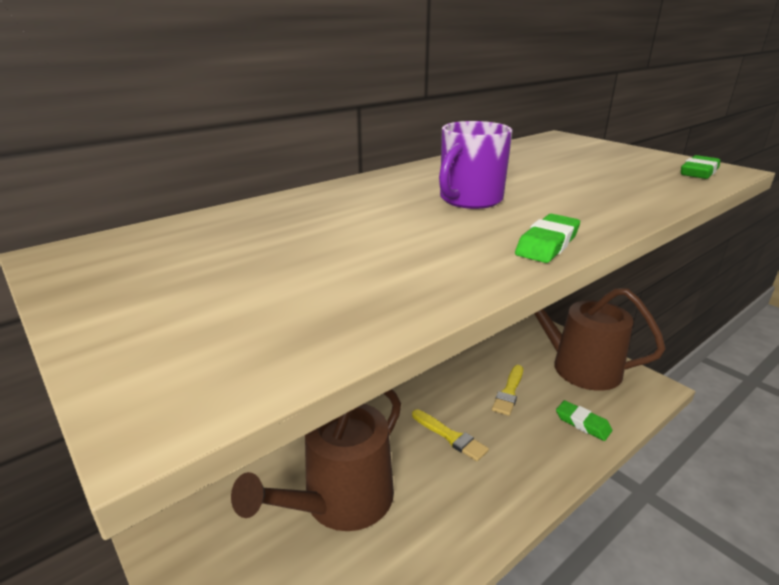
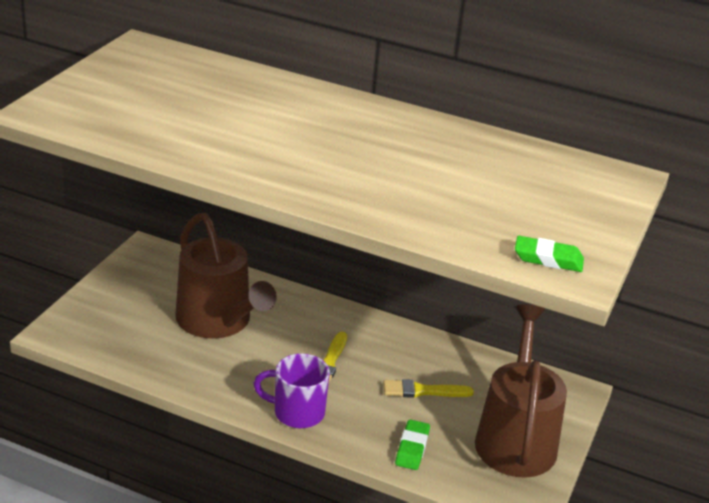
camera: 60 degrees right, 5 degrees up
brown watering can [231,389,401,531] -> brown watering can turned 135 degrees counterclockwise [175,213,277,339]
purple mug [439,121,513,209] -> purple mug moved to [253,353,330,428]
green eraser [515,214,580,263] -> none

